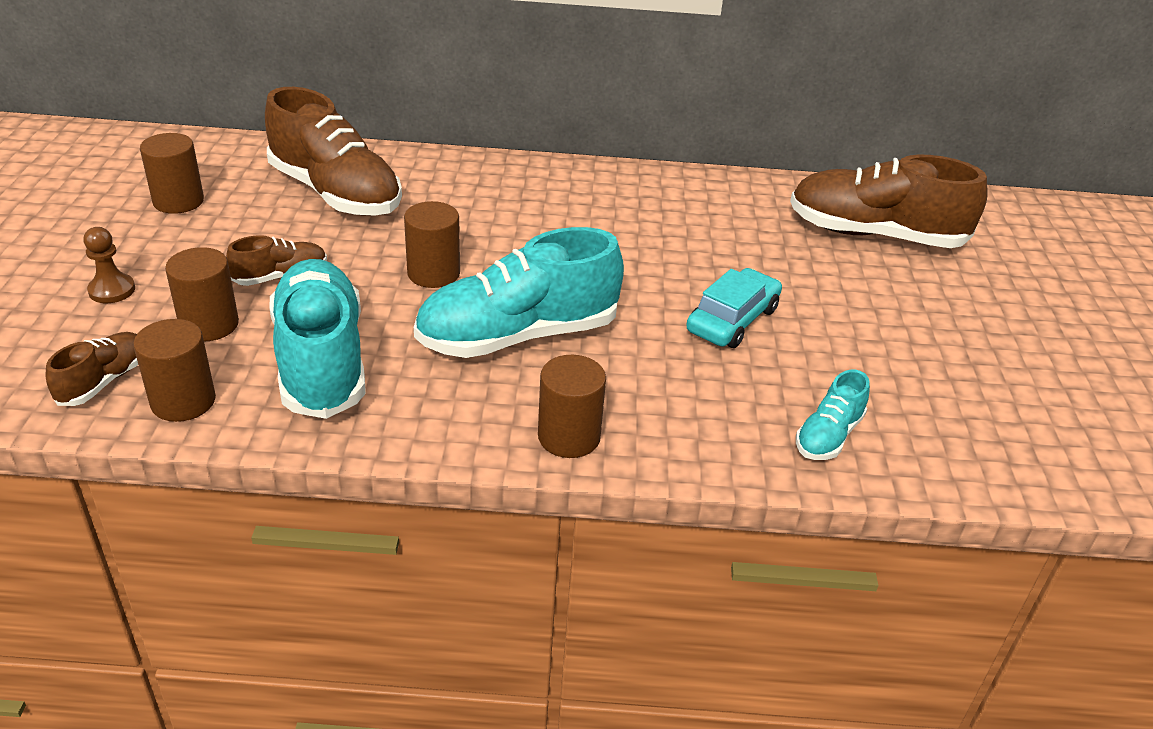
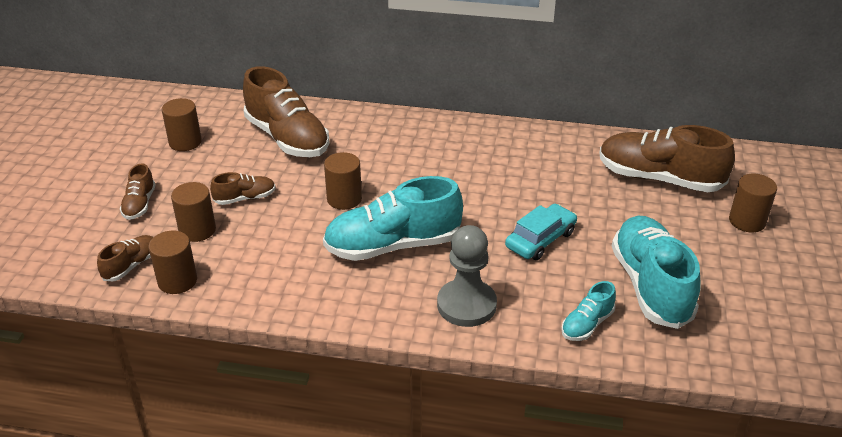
camera: 10 degrees right, 0 degrees up
brown pawn [83,227,135,303] -> brown shoe [120,163,156,220]
turquoise shoe [269,259,366,419] -> turquoise shoe moved to [612,216,701,329]
brown cylinder [538,355,606,458] -> brown cylinder moved to [729,174,777,232]
none -> grey pawn [437,225,497,327]

